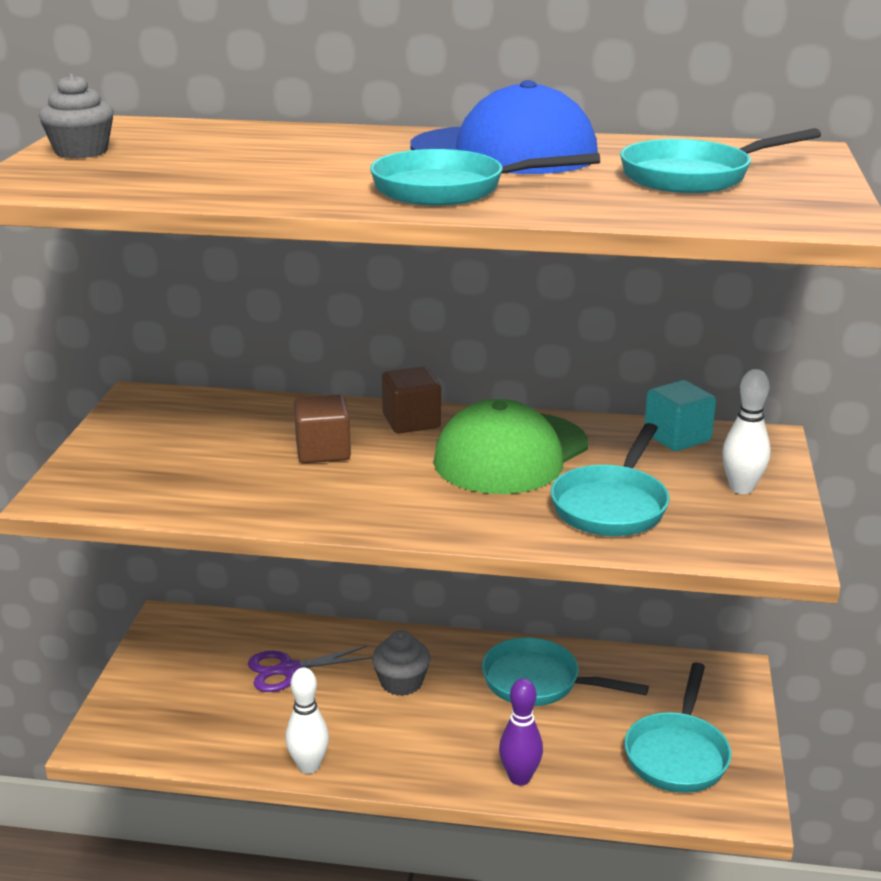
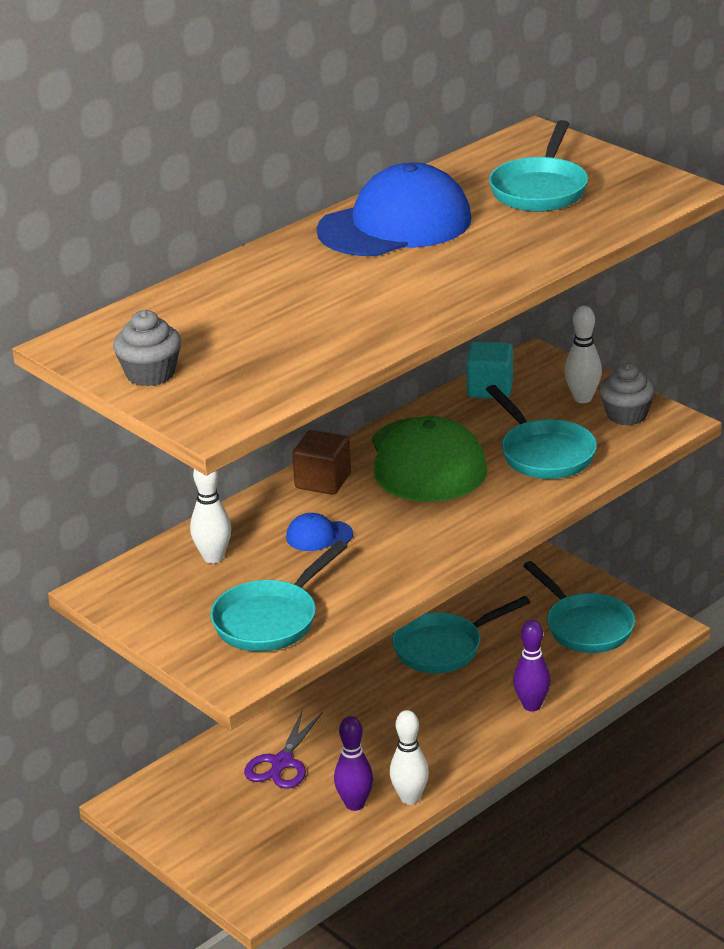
camera: 50 degrees left, 5 degrees up
brown cube [294,394,351,463] -> blue cap [286,513,353,551]
turquoise pan [370,149,600,206] -> turquoise pan moved to [210,541,348,652]
grey cupcake [372,630,431,696] -> grey cupcake moved to [599,363,655,425]
none -> white bowling pin [190,469,231,564]
none -> purple bowling pin [334,716,373,811]

